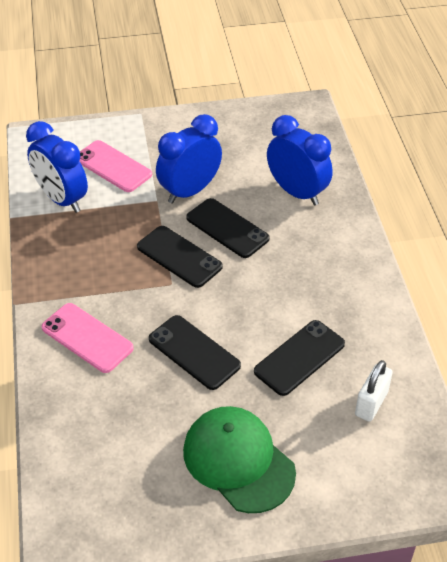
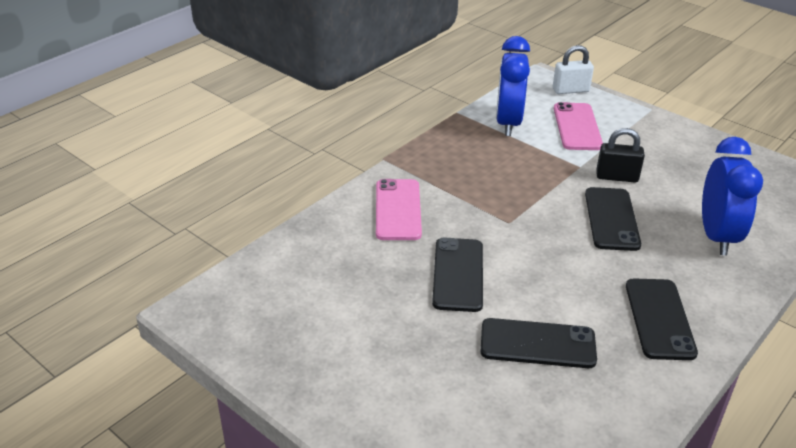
camera: 50 degrees right, 10 degrees down
black phone [137,226,223,288] -> black phone moved to [626,279,698,360]
blue clock [156,114,222,204] -> black padlock [596,128,645,183]
green cap [183,406,296,513] -> none
white padlock [355,360,393,422] -> white padlock moved to [553,45,594,94]

